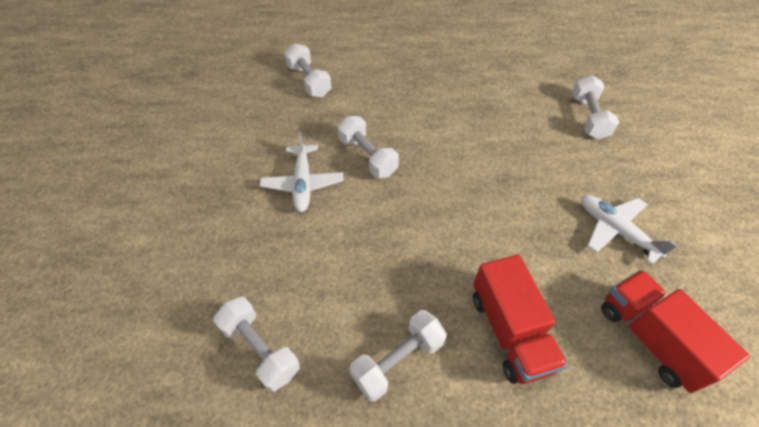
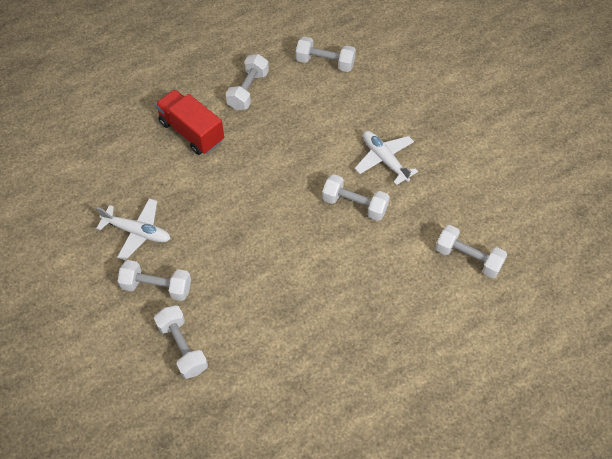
camera: 150 degrees right, 5 degrees up
red truck [601,270,750,393] -> none
none -> white dumbbell [117,260,191,301]

